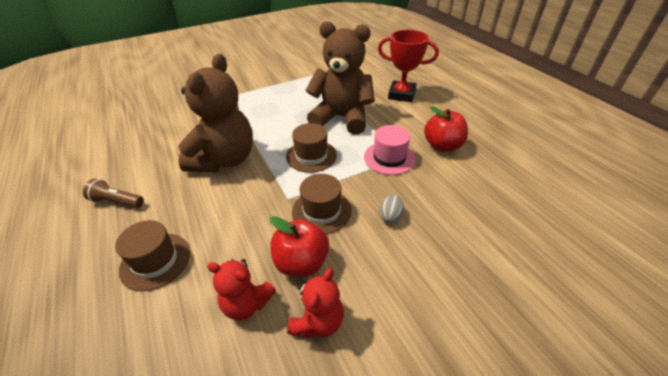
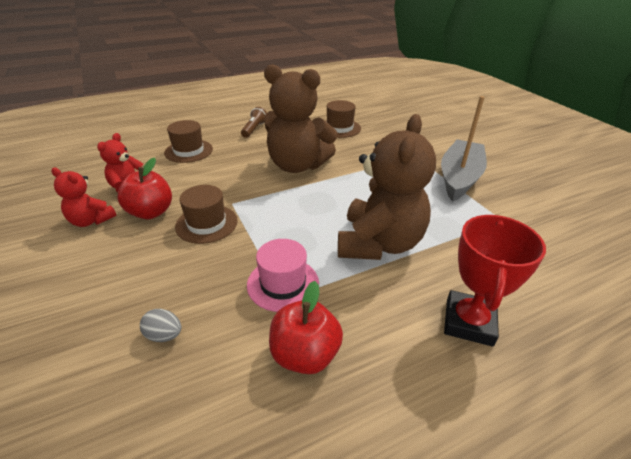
camera: 90 degrees right, 5 degrees down
brown hat [286,123,337,173] -> brown hat moved to [326,100,361,138]
grey egg [380,195,404,223] -> grey egg moved to [140,309,181,342]
none -> grey boat [441,96,487,201]

